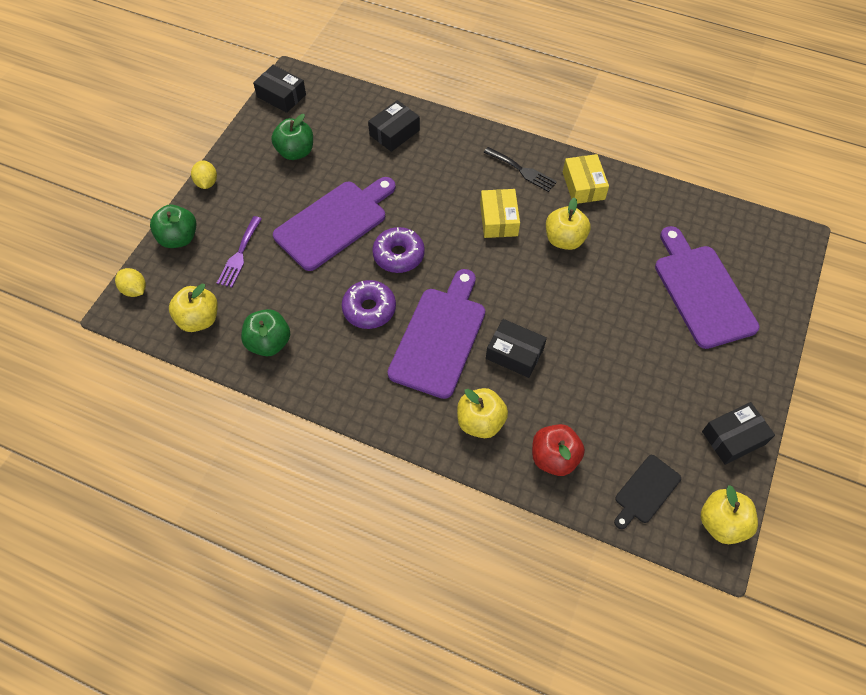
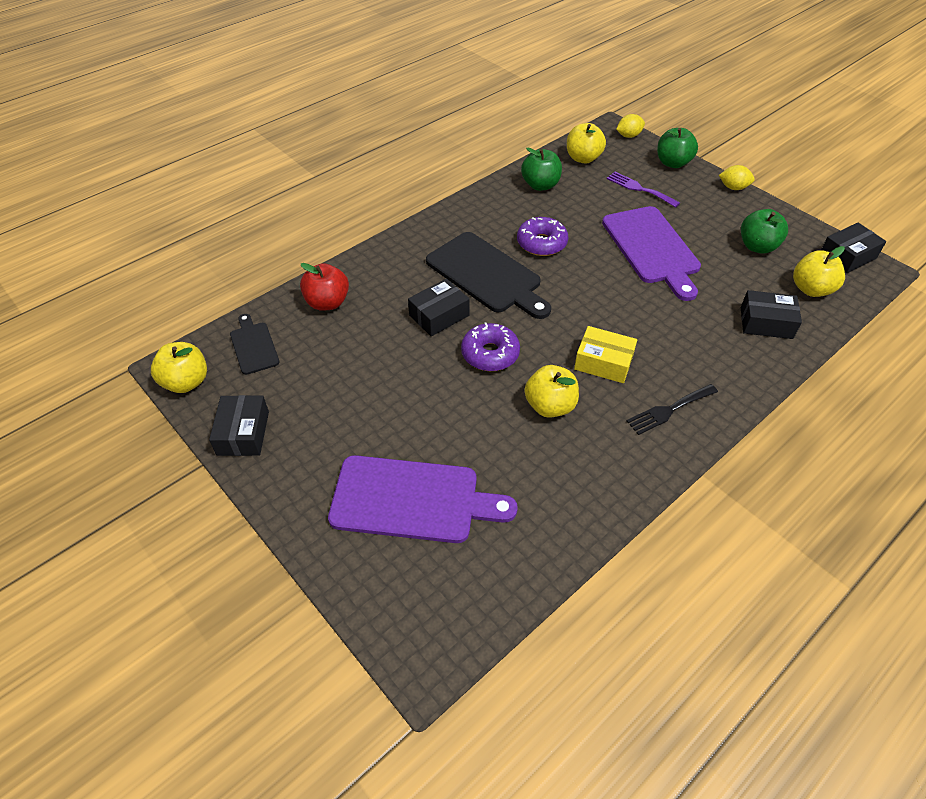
camera: 115 degrees right, 10 degrees down
black box [368,100,420,152] -> black box turned 60 degrees counterclockwise [741,290,802,339]
purple donut [372,227,425,273] -> purple donut moved to [461,322,520,371]
purple cutting board [388,269,485,399] -> black cutting board [426,232,551,319]
yellow apple [457,388,508,438] -> yellow apple moved to [793,246,845,297]
yellow box [563,154,609,204] -> none

